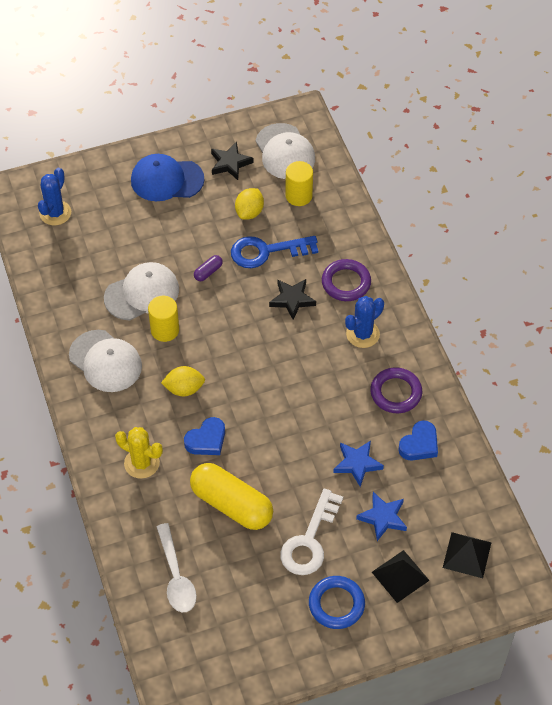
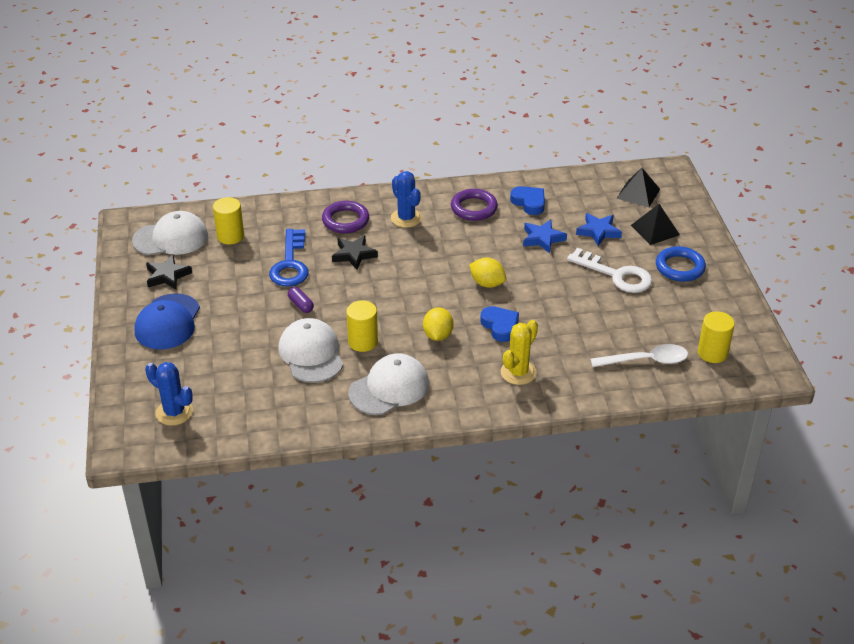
camera: 80 degrees left, 15 degrees down
yellow capsule [190,463,273,530] -> none
yellow lemon [235,188,264,220] -> yellow lemon moved to [469,258,506,288]
none -> yellow cylinder [698,311,735,363]

